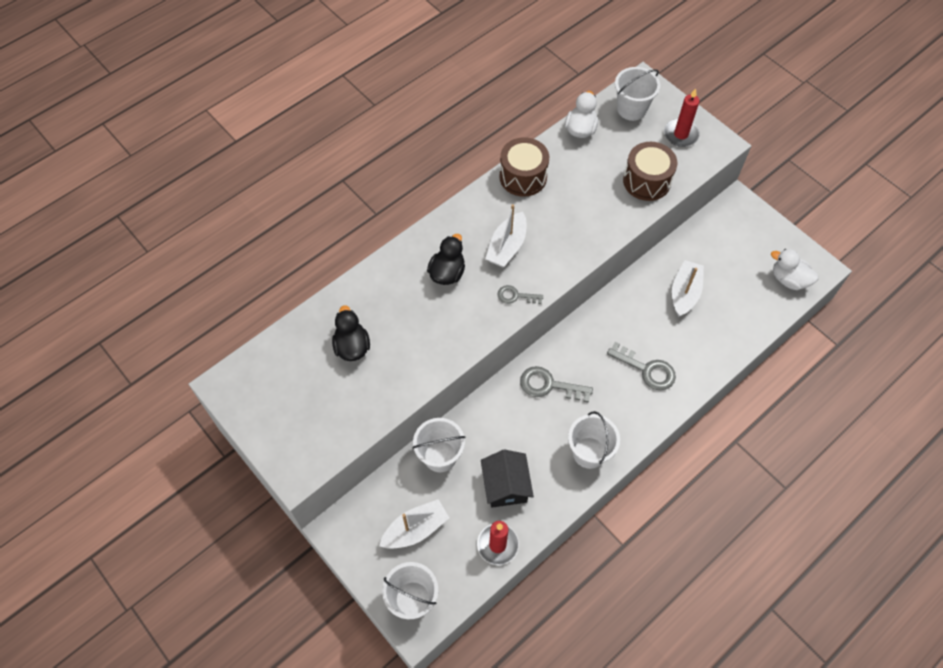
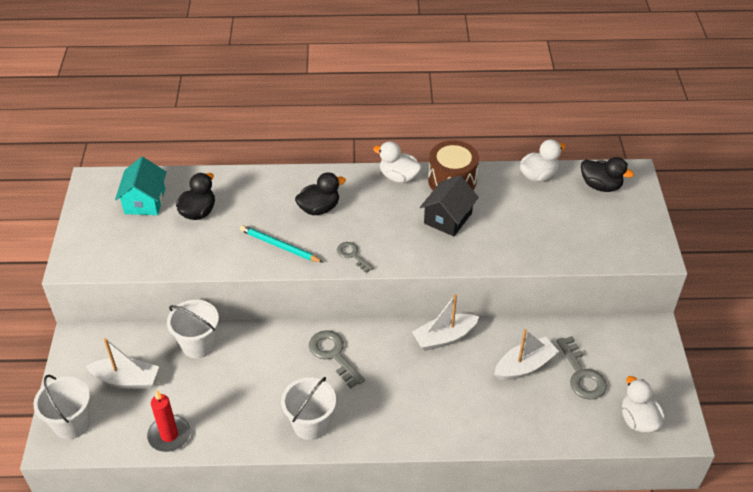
camera: 40 degrees right, 15 degrees down
black house [481,449,534,508] -> black house moved to [420,175,479,236]
white boat [485,204,526,267] -> white boat moved to [412,294,479,351]
grey key [607,342,676,390] -> grey key moved to [557,336,607,400]
white bucket [615,67,660,121] -> black duck [581,157,634,192]
brown drum [623,142,677,201] -> none
red candle [664,88,700,147] -> none
none -> turquoise house [115,157,166,215]
none -> turquoise pencil [240,225,323,262]
none -> white duck [373,141,422,183]

